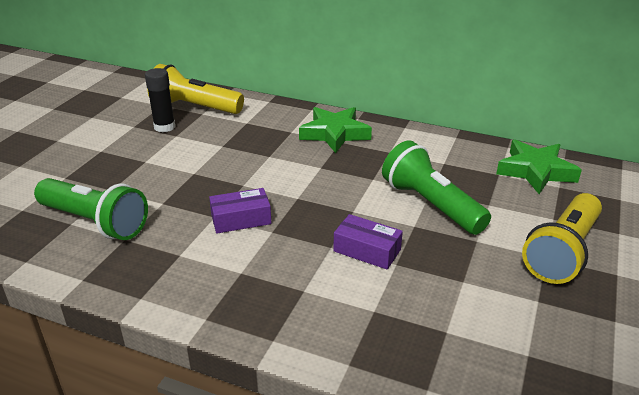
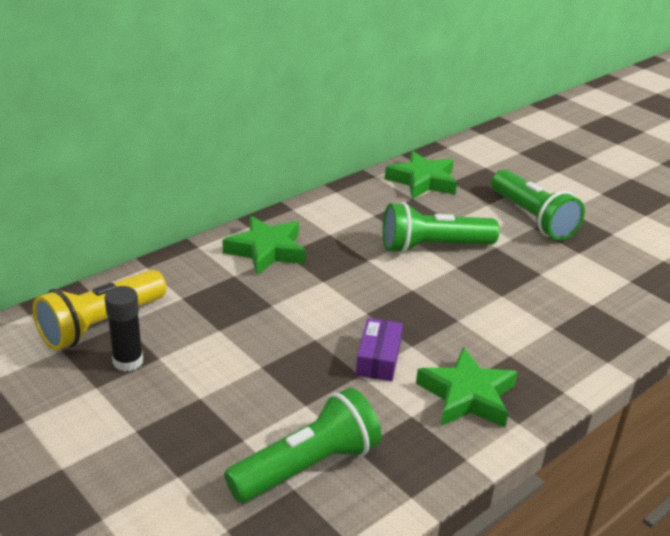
camera: 65 degrees left, 0 degrees up
purple box [333,214,403,269] -> none
yellow flashlight [522,193,602,284] -> green flashlight [491,169,585,240]
none -> green star [416,347,518,427]

